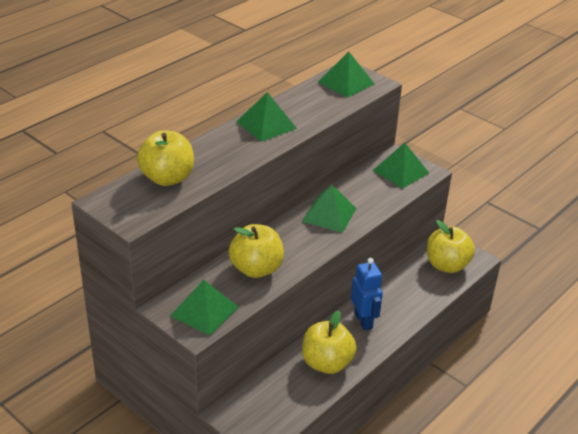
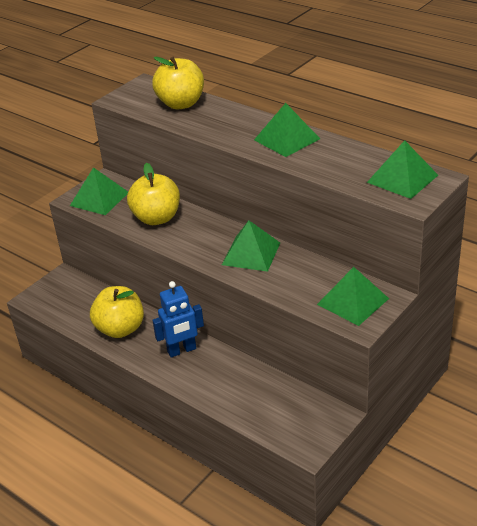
camera: 90 degrees right, 0 degrees up
yellow apple [427,220,475,273] -> none

